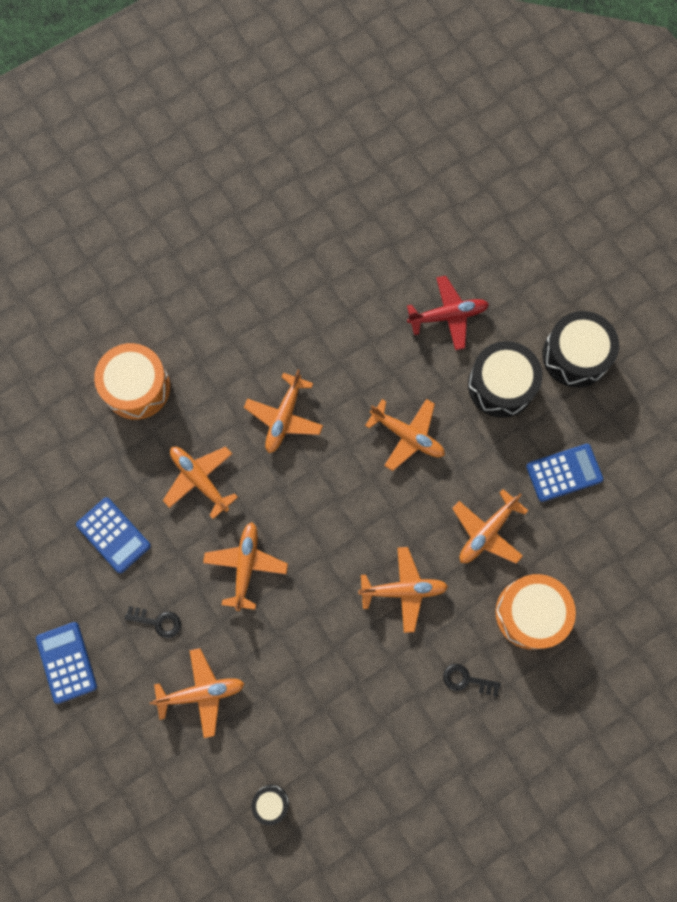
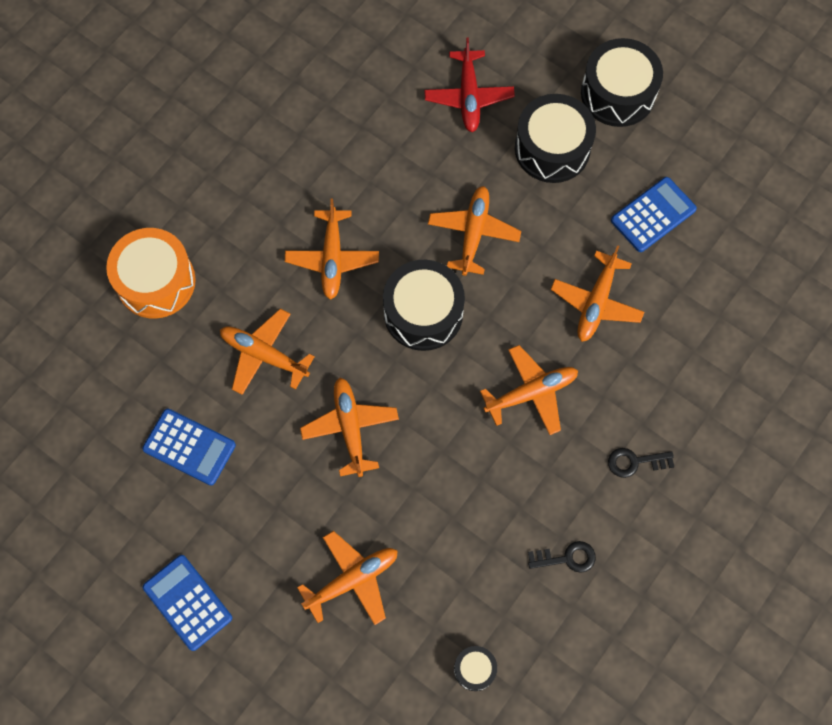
camera: 20 degrees left, 5 degrees down
black key [125,606,181,638] -> black key moved to [528,541,596,573]
orange plane [365,399,445,471] -> orange plane turned 90 degrees counterclockwise [428,186,521,276]
red plane [407,276,489,350] -> red plane turned 120 degrees clockwise [424,37,515,132]
orange drum [495,574,576,650] -> none
none -> black drum [383,260,465,351]

